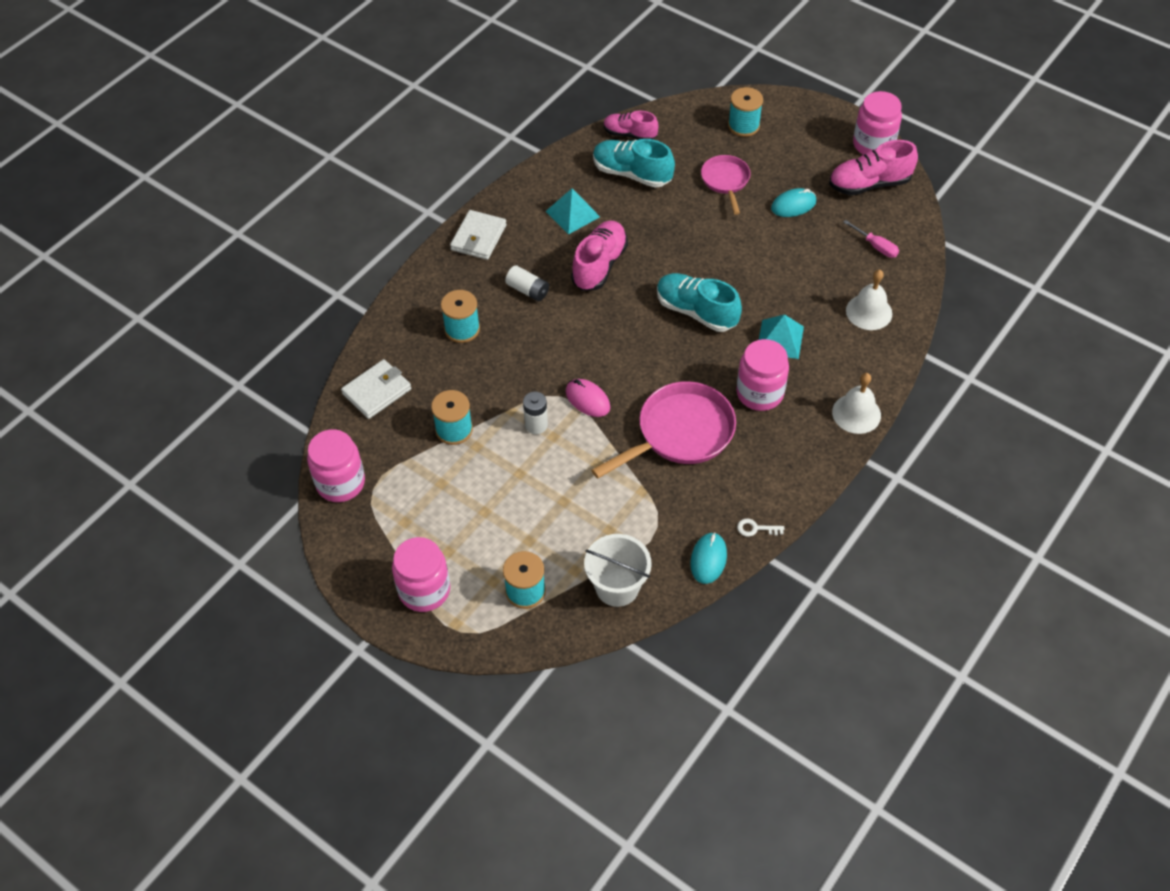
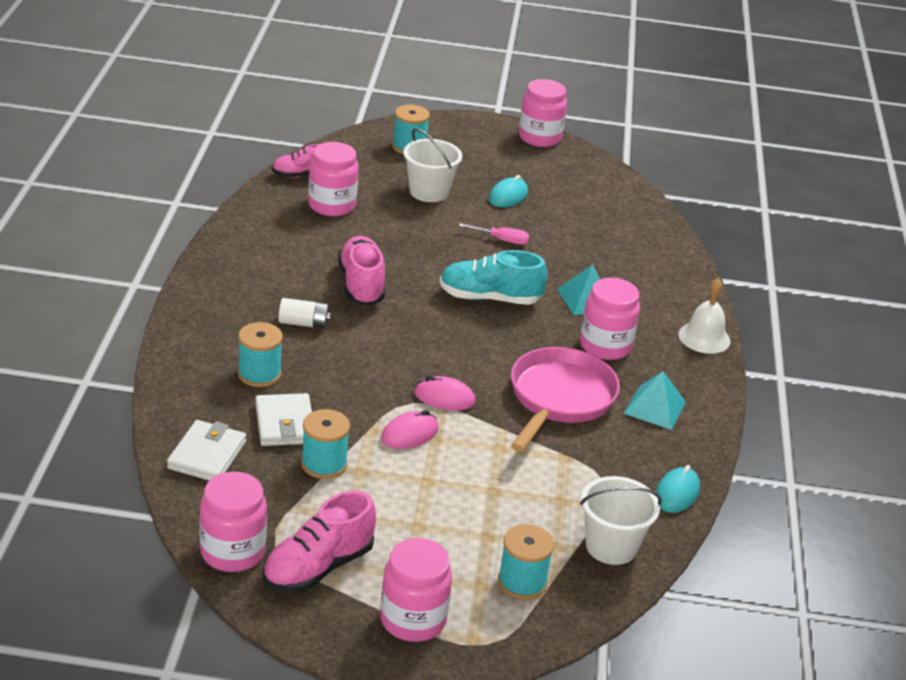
camera: 35 degrees left, 20 degrees down
white wallet [450,210,507,260] -> white wallet moved to [255,393,312,446]
white battery [523,392,548,434] -> pink mouse [381,410,438,449]
turquoise pyramid [546,188,600,235] -> turquoise pyramid moved to [623,371,686,430]
turquoise shoe [593,139,675,188] -> pink jar [308,142,358,216]
turquoise mouse [690,532,727,584] -> turquoise mouse turned 45 degrees clockwise [655,465,700,513]
pink pan [701,155,751,215] -> white bucket [403,128,462,202]
white key [737,519,784,537] -> none
pink shoe [829,140,918,196] -> pink shoe moved to [262,490,376,593]
pink screwdriver [843,220,899,258] -> pink screwdriver moved to [459,223,529,245]
white bell [846,270,892,330] -> none

